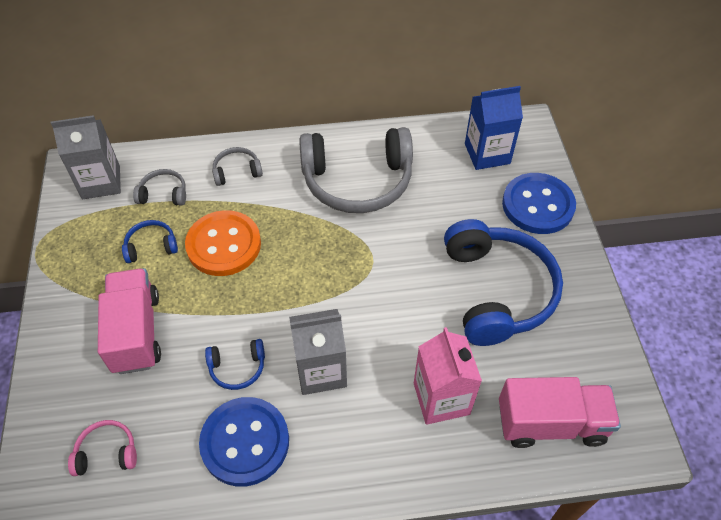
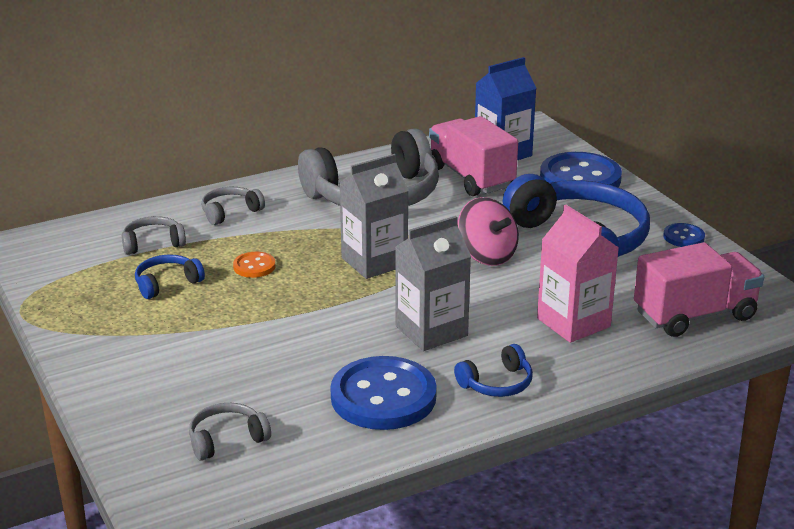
camera: 20 degrees left, 25 degrees down
grey carton [51,115,121,199] -> grey carton moved to [340,154,409,279]
pink headphones [68,420,137,476] -> grey headphones [189,403,271,461]
pink truck [98,268,161,374] -> pink truck moved to [429,116,518,196]
orange button [185,210,261,276] -> orange button [233,252,276,278], size x0.46
blue headphones [205,339,265,390] -> blue headphones moved to [454,344,533,397]
none -> pink spinning top [457,197,519,266]
none -> blue button [663,223,705,247]

